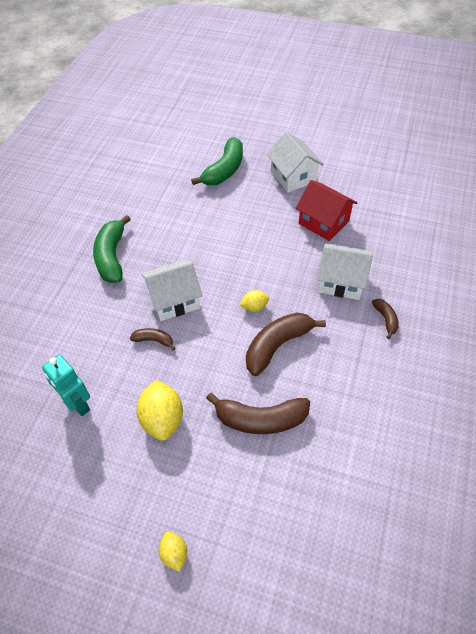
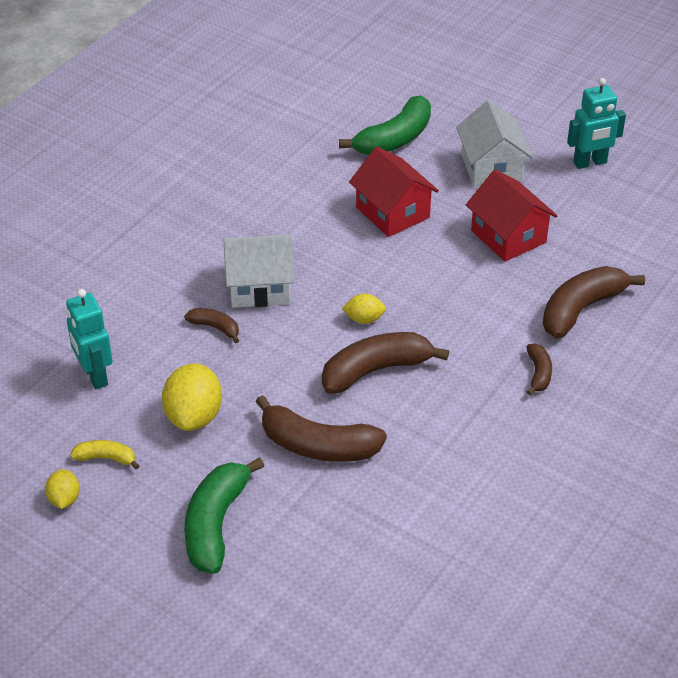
camera: 15 degrees right, 10 degrees down
green banana [93,215,131,283] -> green banana moved to [184,457,264,574]
yellow lemon [159,531,187,572] -> yellow lemon moved to [45,469,80,509]
white house [317,243,373,300] -> none
none -> yellow banana [70,440,139,469]
none -> red house [349,147,439,237]
none -> brown banana [543,266,645,339]
none -> turquoise robot [567,78,626,169]

